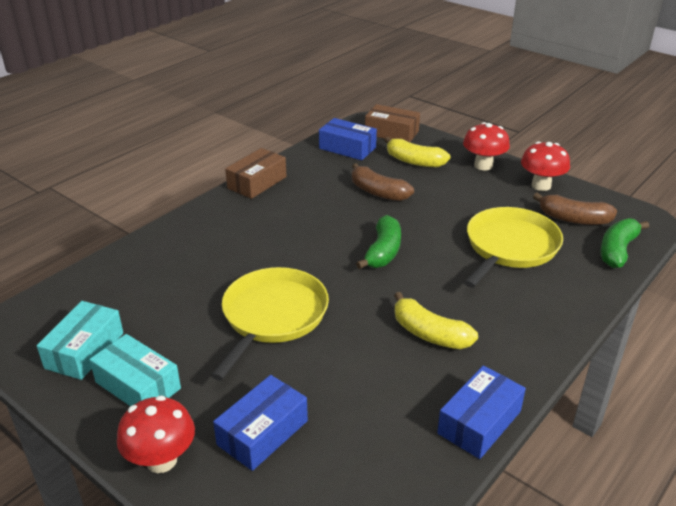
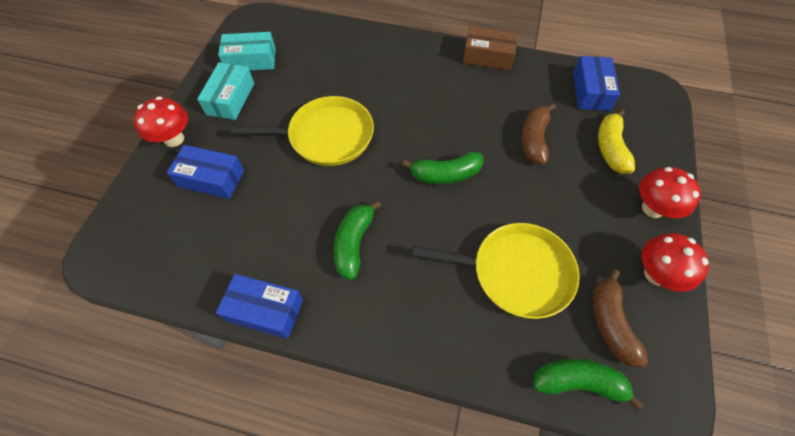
camera: 65 degrees right, 25 degrees up
brown box [365,104,420,142] -> none
yellow banana [394,292,478,349] -> green banana [334,200,381,280]

